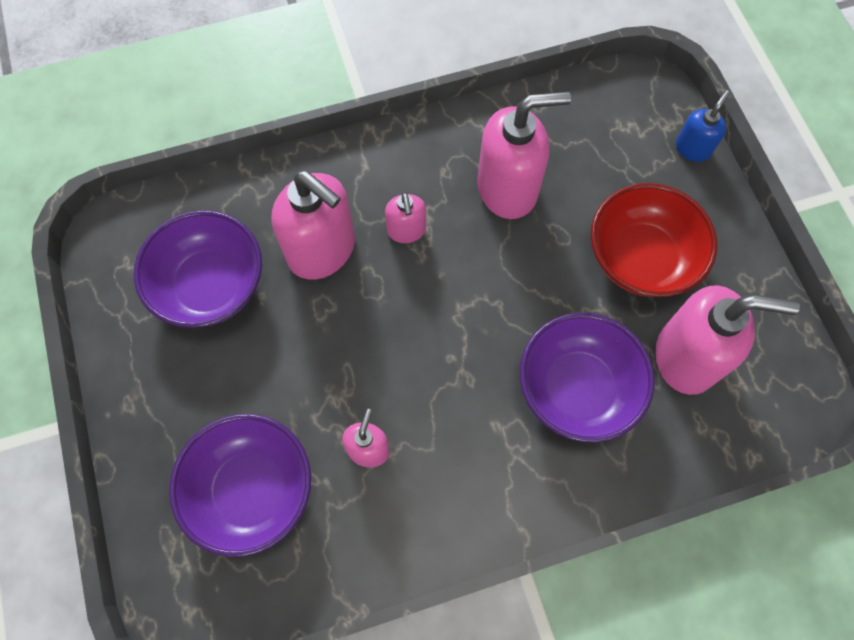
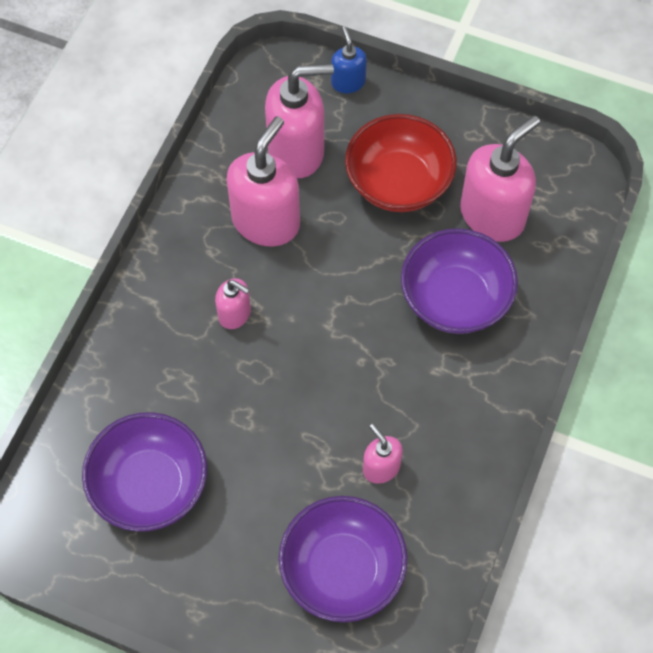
camera: 50 degrees left, 5 degrees down
pink soap dispenser [271,171,355,280] -> pink soap dispenser moved to [265,64,334,178]

